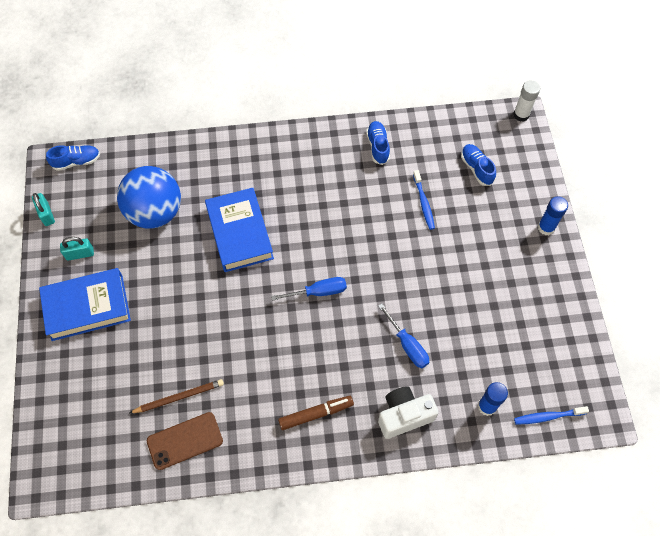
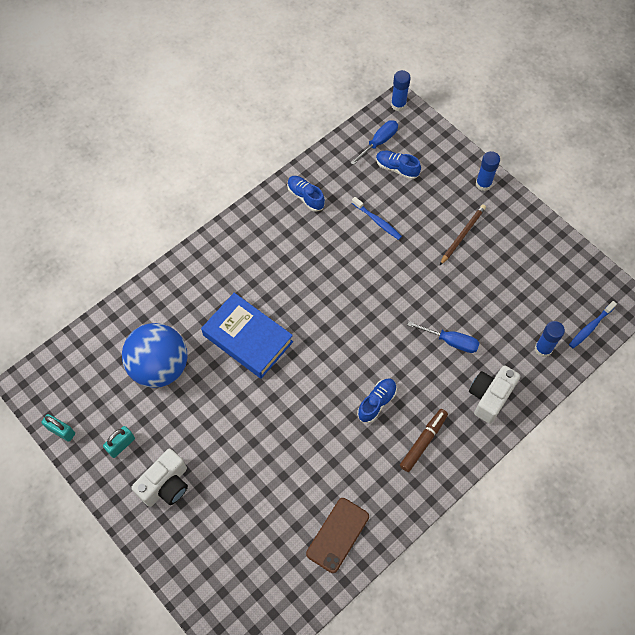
camera: 35 degrees left, 0 degrees up
blue book [39,268,131,341] -> white camera [131,449,188,507]
blue shoe [46,145,100,171] -> blue shoe moved to [357,379,397,423]
brown pencil [130,379,224,413] -> brown pencil moved to [440,204,486,265]
blue screwdriver [271,277,347,301] -> blue screwdriver moved to [350,120,398,165]
white glue stick [513,80,540,122] -> blue glue stick [391,70,411,111]

